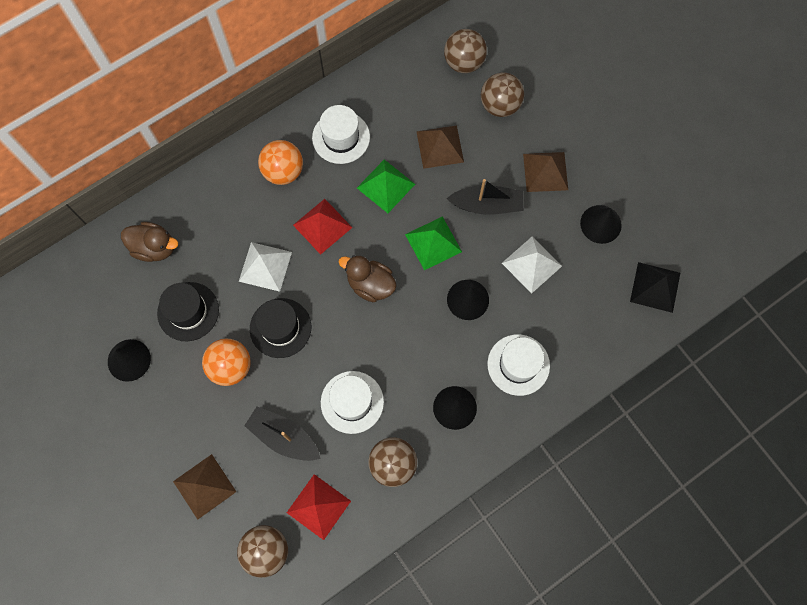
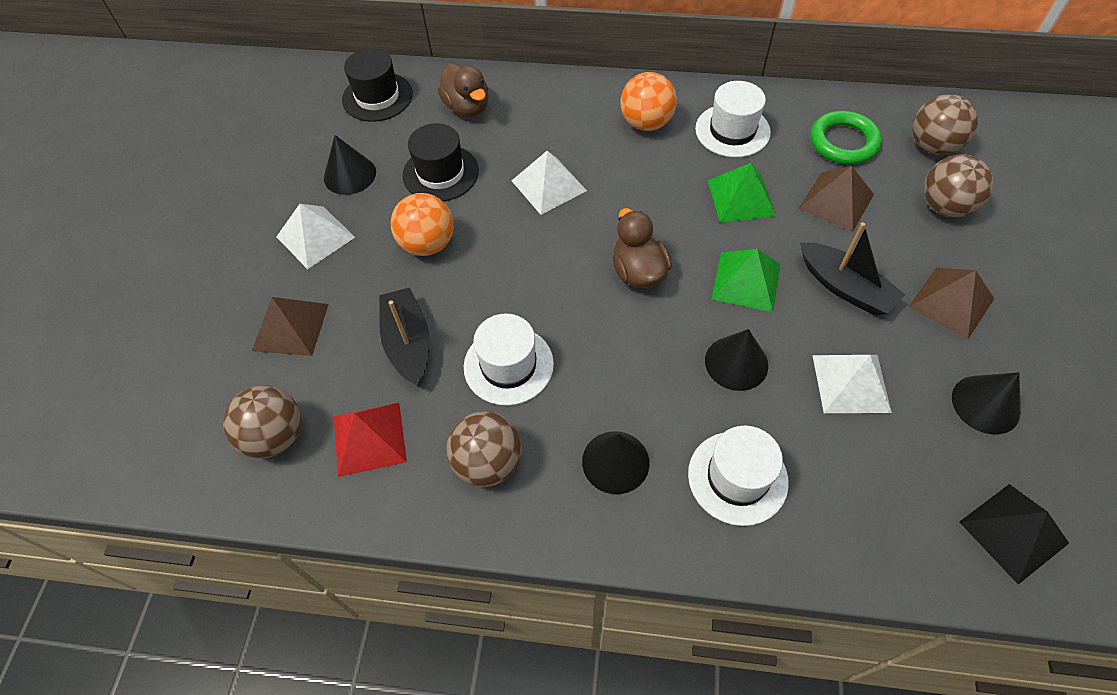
camera: 45 degrees right, 15 degrees down
black hat [250,298,311,358] -> black hat moved to [342,48,413,122]
red pyramid [293,199,353,255] -> none
none -> white pyramid [276,204,355,269]
none -> green ring [810,111,882,165]

